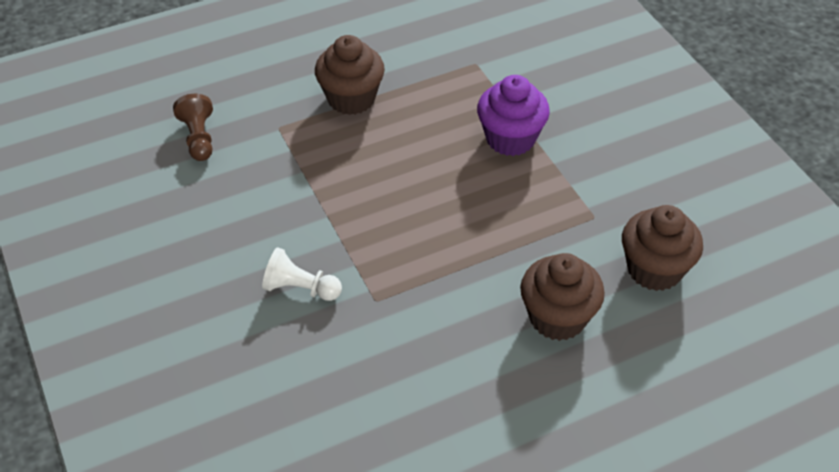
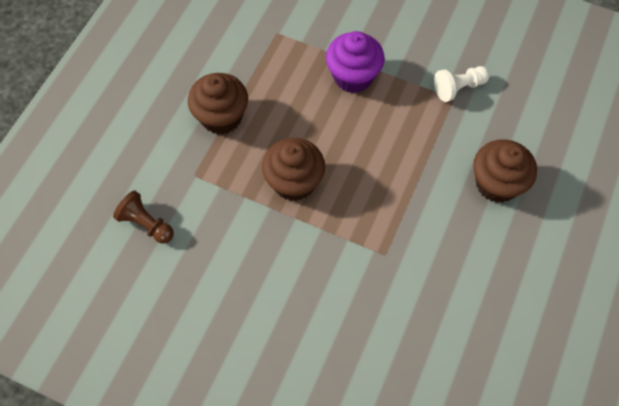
camera: 40 degrees left, 15 degrees up
white pawn [262,247,342,301] -> white pawn moved to [434,66,490,102]
brown cupcake [622,205,703,291] -> brown cupcake moved to [262,138,325,201]

